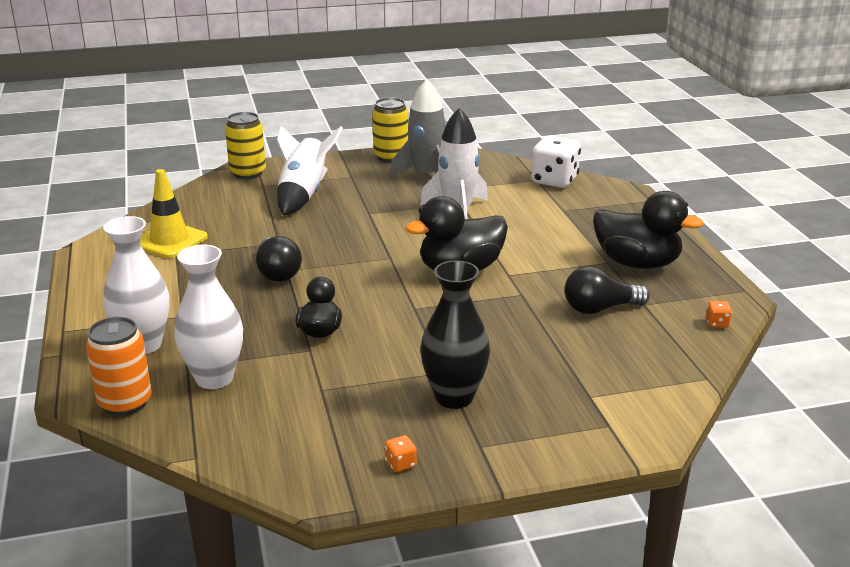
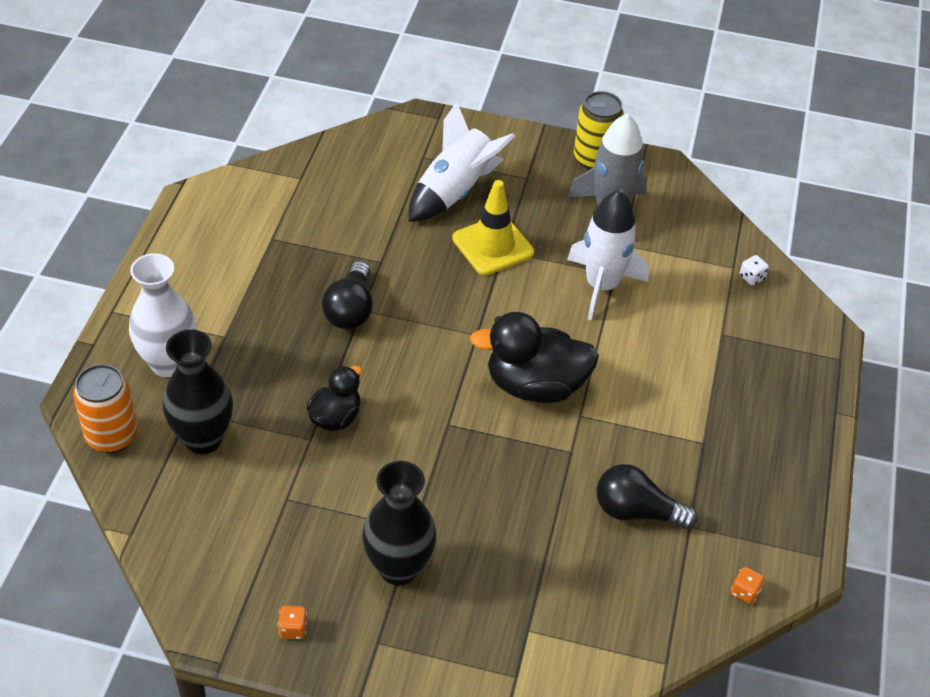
camera: 25 degrees right, 20 degrees up
yellow traffic cone [140,169,208,258] -> yellow traffic cone moved to [452,180,534,275]
white vase [174,245,243,389] -> black vase [163,329,233,454]
yellow can [225,112,266,179] -> none
white dice [531,136,581,188] -> white dice [740,255,769,286], size x0.41
black duck [593,191,703,269] -> none

